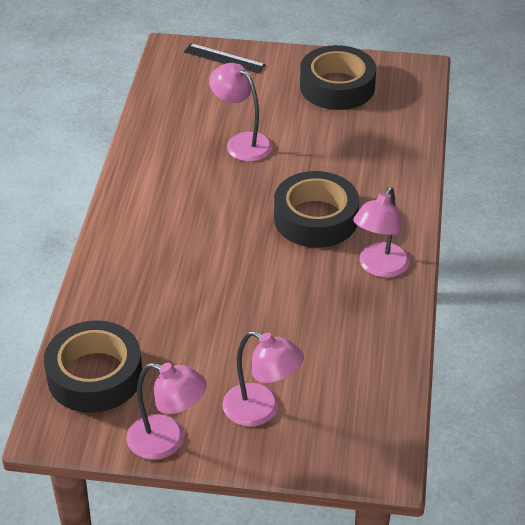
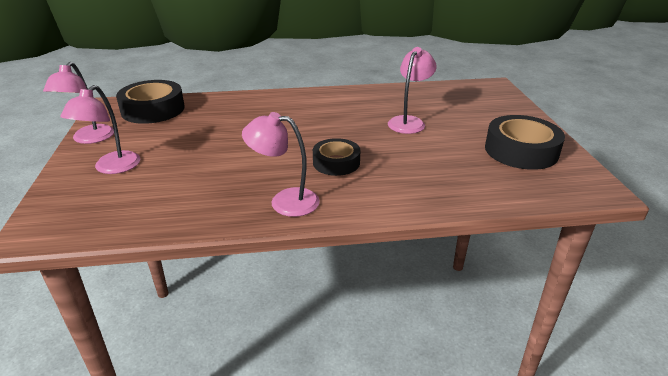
camera: 75 degrees right, 10 degrees down
black ruler [184,43,266,73] -> none
black tape [274,171,359,248] -> black tape [313,138,360,176], size x0.64

